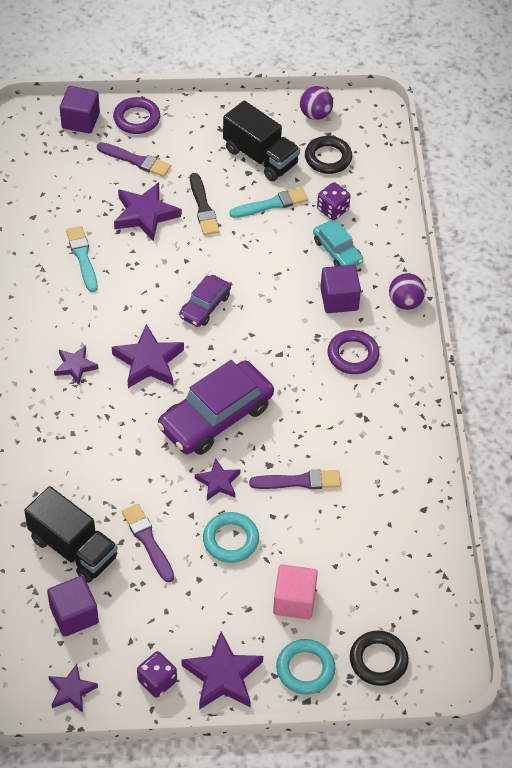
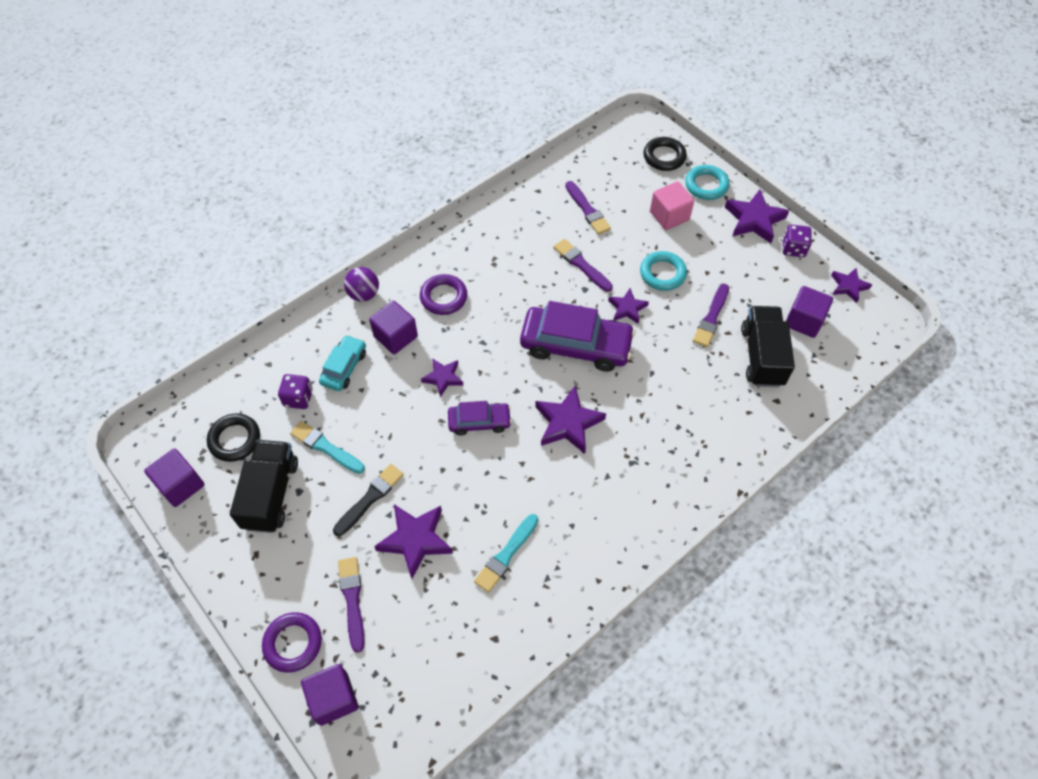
camera: 125 degrees left, 5 degrees up
purple star [54,345,98,385] -> purple star moved to [421,358,463,397]
purple ball [300,86,333,120] -> purple cube [144,448,205,507]
none -> purple brush [565,181,611,235]

